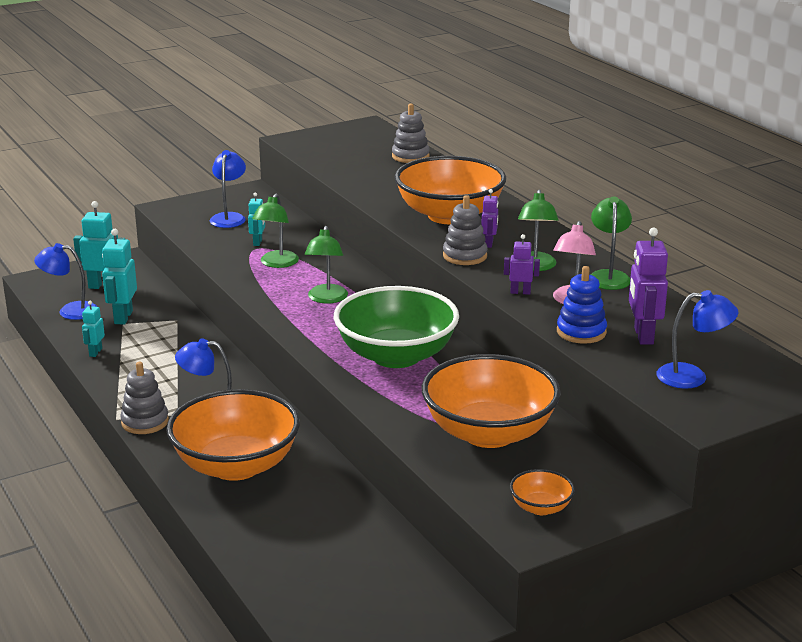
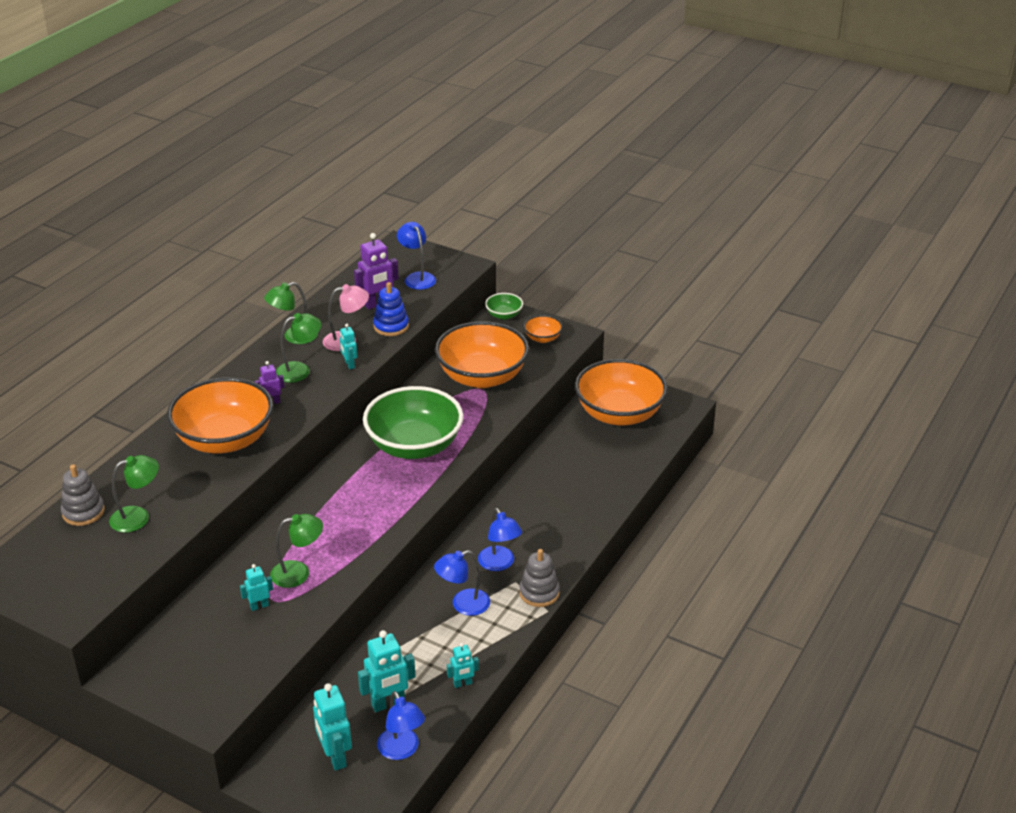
camera: 120 degrees left, 10 degrees up
orange bowl [166,389,300,481] -> orange bowl moved to [575,359,668,426]
blue lamp [210,150,246,228] -> blue lamp moved to [434,550,490,616]
green lamp [305,226,348,304] -> green lamp moved to [109,455,159,533]
grey stacking toy [443,195,488,265] -> none
purple robot [504,234,540,295] -> turquoise robot [340,324,357,369]
none -> green bowl [485,293,523,320]

